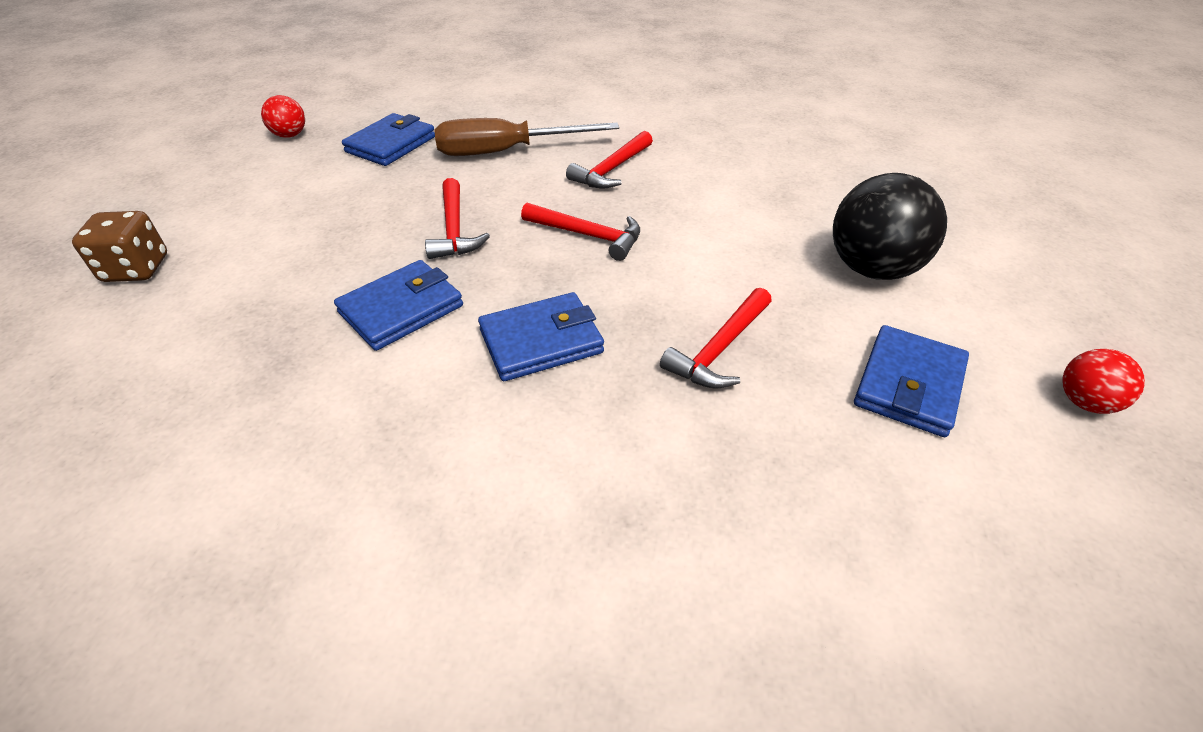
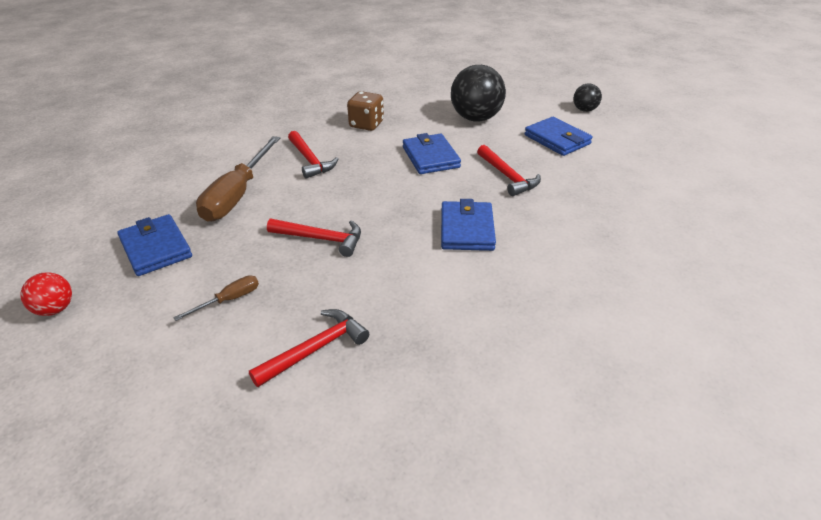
camera: 65 degrees left, 5 degrees down
brown dice [72,211,167,282] -> brown dice moved to [347,91,384,131]
blue wallet [334,260,463,351] -> blue wallet moved to [403,133,461,174]
red hammer [521,202,640,261] -> red hammer moved to [249,309,369,387]
red ball [1062,349,1145,414] -> black ball [573,84,602,112]
none -> brown screwdriver [173,275,259,321]

